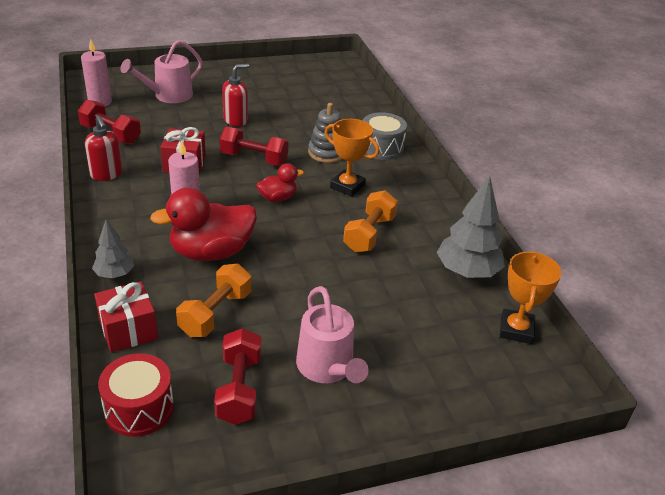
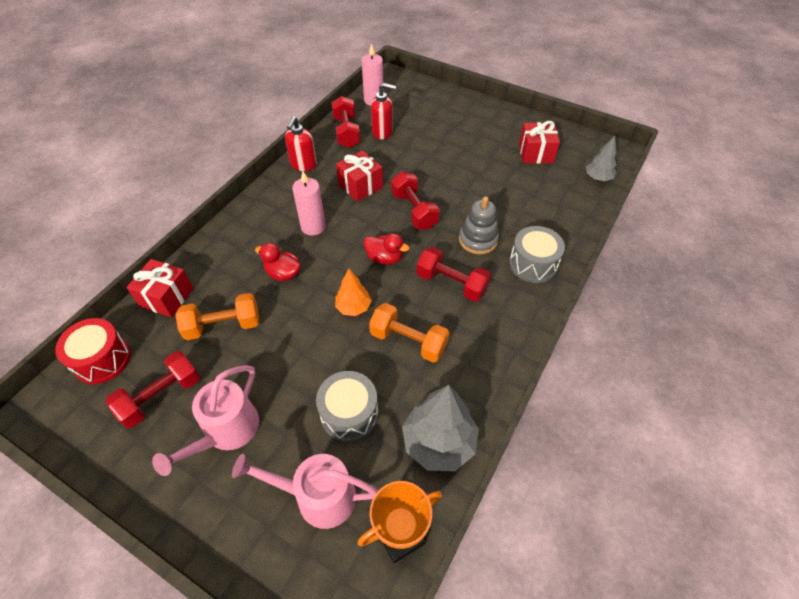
camera: 50 degrees right, 15 degrees up
grey tree [92,220,134,279] -> grey tree moved to [586,136,617,181]
pink watering can [120,40,203,103] -> pink watering can moved to [232,454,378,529]
red duck [150,187,257,261] -> red duck [255,243,301,281], size x0.53
red soap dispenser [222,64,249,126] -> red soap dispenser moved to [371,83,396,140]
orange trophy [325,119,380,197] -> red dumbbell [417,247,491,302]
orange dumbbell [343,190,398,253] -> orange dumbbell turned 45 degrees clockwise [369,303,450,363]
none -> grey drum [316,371,378,442]
none -> orange tree [335,269,372,316]
none -> red gift [519,121,560,164]

